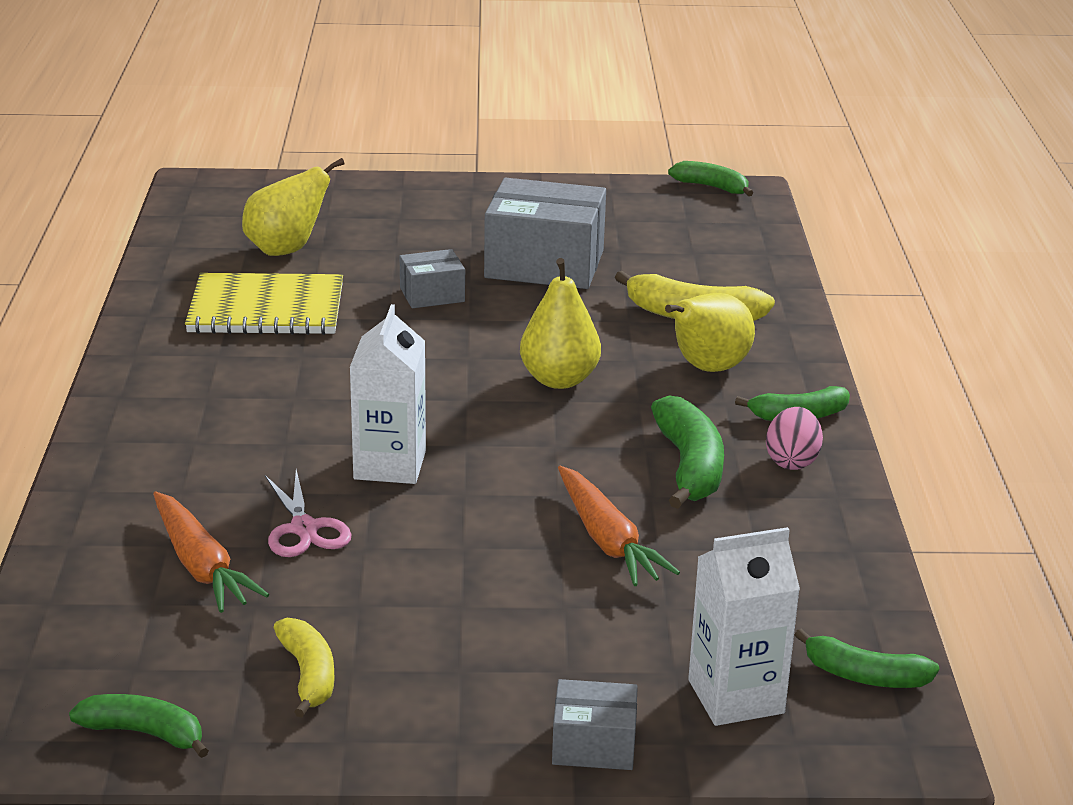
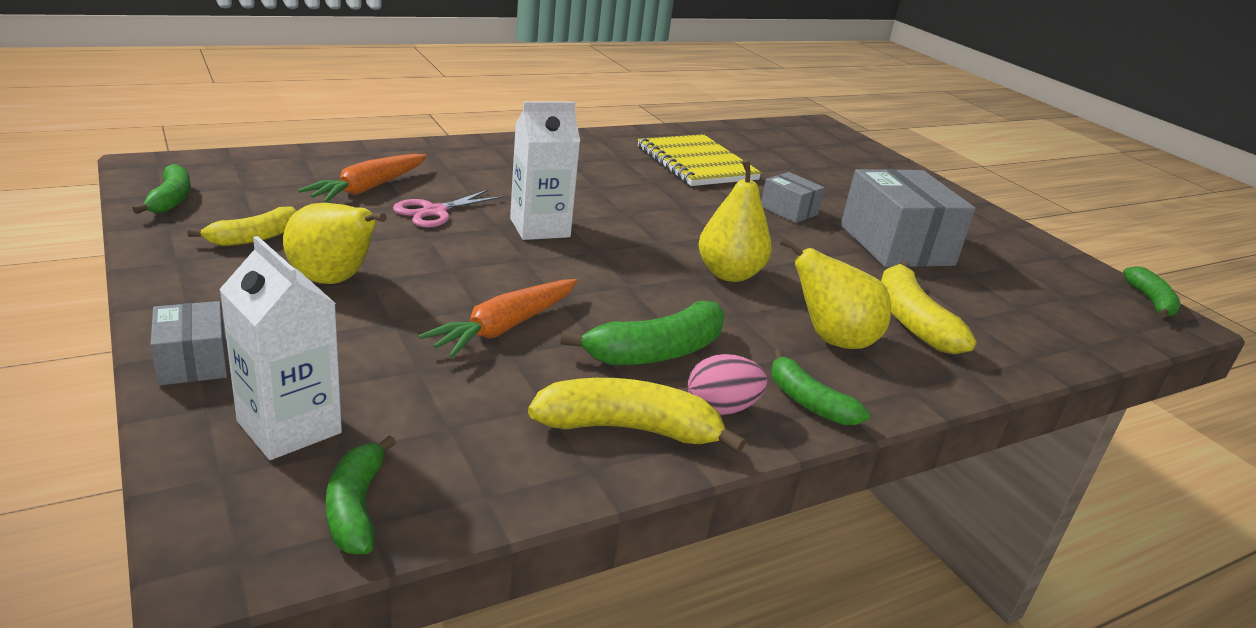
camera: 60 degrees right, 0 degrees up
yellow pear [242,158,345,256] -> yellow pear moved to [283,203,387,284]
none -> yellow banana [528,378,746,453]

